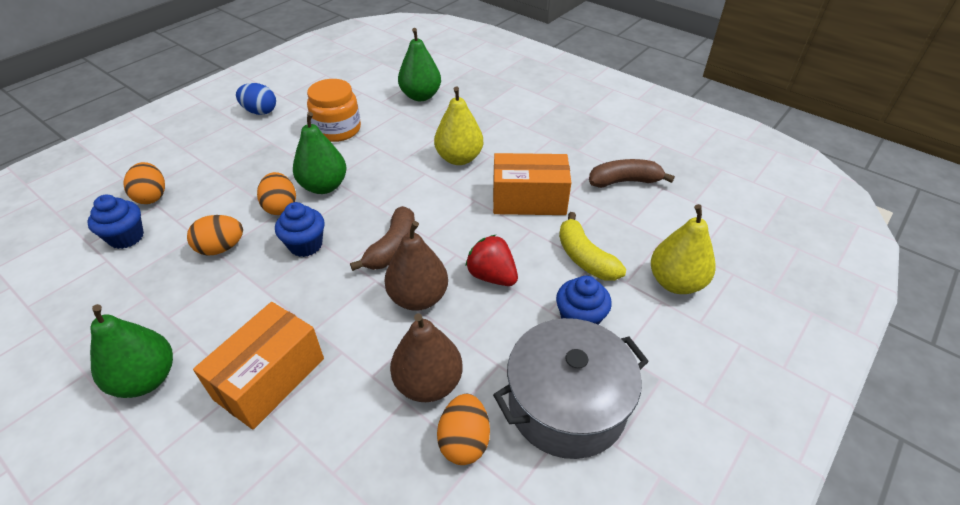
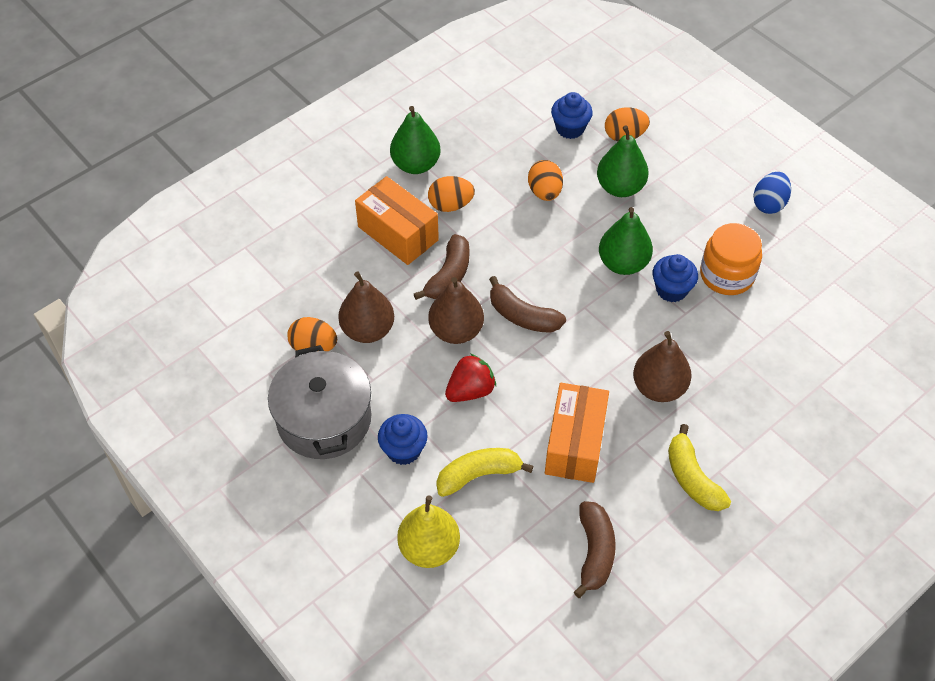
camera: 100 degrees right, 10 degrees up
orange egg [257,172,296,215] -> orange egg moved to [428,176,475,212]
blue cupcake [275,202,325,257] -> blue cupcake moved to [652,254,698,302]
green pear [398,28,441,101] -> green pear moved to [597,125,649,197]
yellow pear [434,86,483,165] -> brown pear [633,331,692,402]
none -> brown banana [414,234,469,300]
none -> yellow banana [668,424,731,511]

